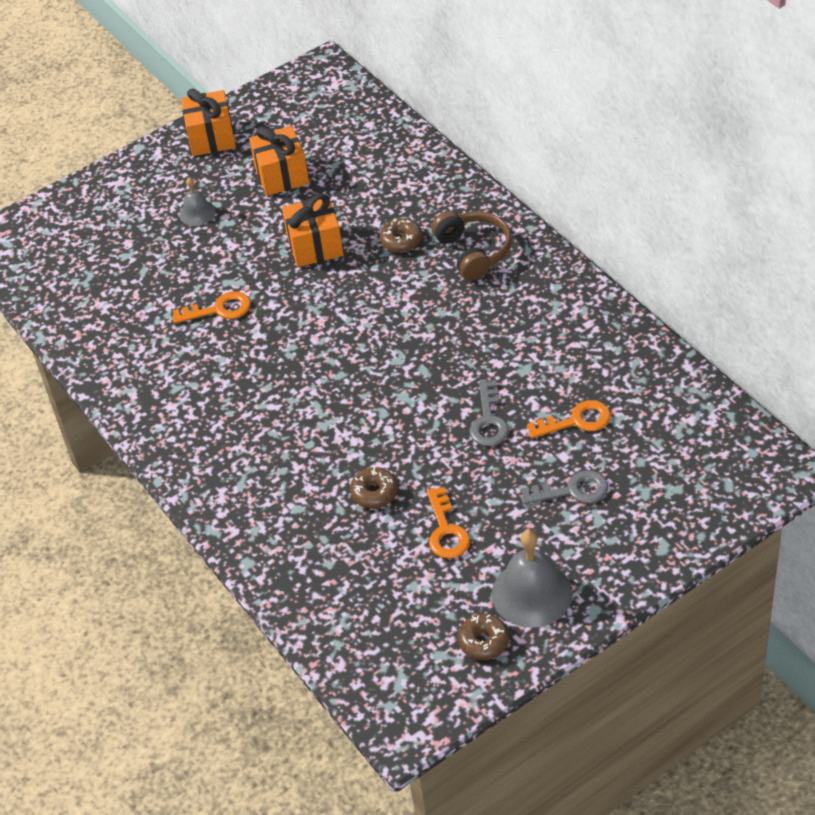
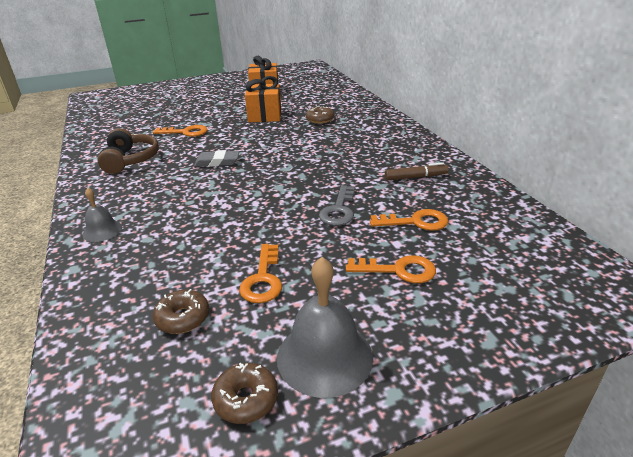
camera: 10 degrees right, 15 degrees down
grey bell [179,177,216,226] -> grey bell moved to [82,188,122,242]
orange gift [181,88,236,156] -> none
brown donut [350,467,398,509] -> brown donut moved to [153,289,209,334]
brown headphones [431,211,512,281] -> brown headphones moved to [97,128,159,174]
grey key [521,470,608,504] -> orange key [346,255,436,283]
none -> grey eraser [194,150,239,167]
none -> brown marker [385,162,449,181]

